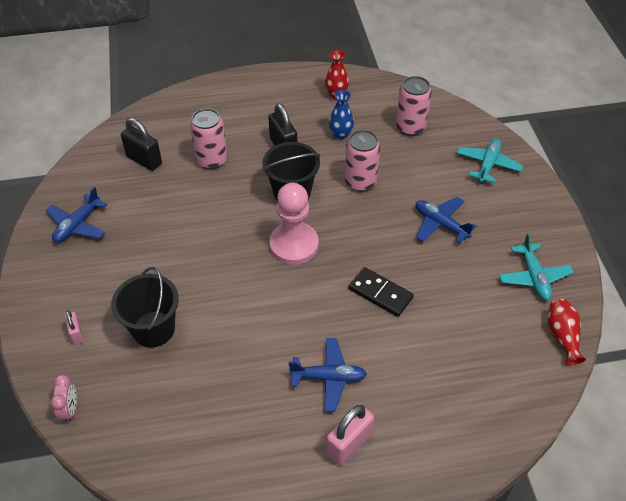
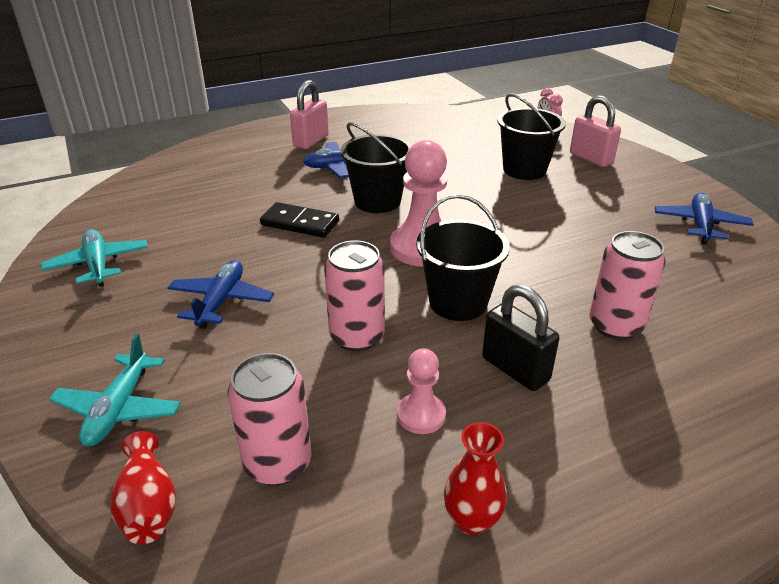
camera: 165 degrees right, 15 degrees down
pink padlock [65,310,84,345] -> pink padlock [570,95,621,167], size x1.79
black padlock [121,118,162,171] -> none
blue vase [329,90,354,140] -> pink pawn [397,348,446,434]
blue plane [416,197,476,243] -> blue plane turned 105 degrees counterclockwise [167,260,274,329]
red vase [548,299,586,365] -> red vase moved to [110,431,176,544]
none -> black bucket [340,122,412,213]

